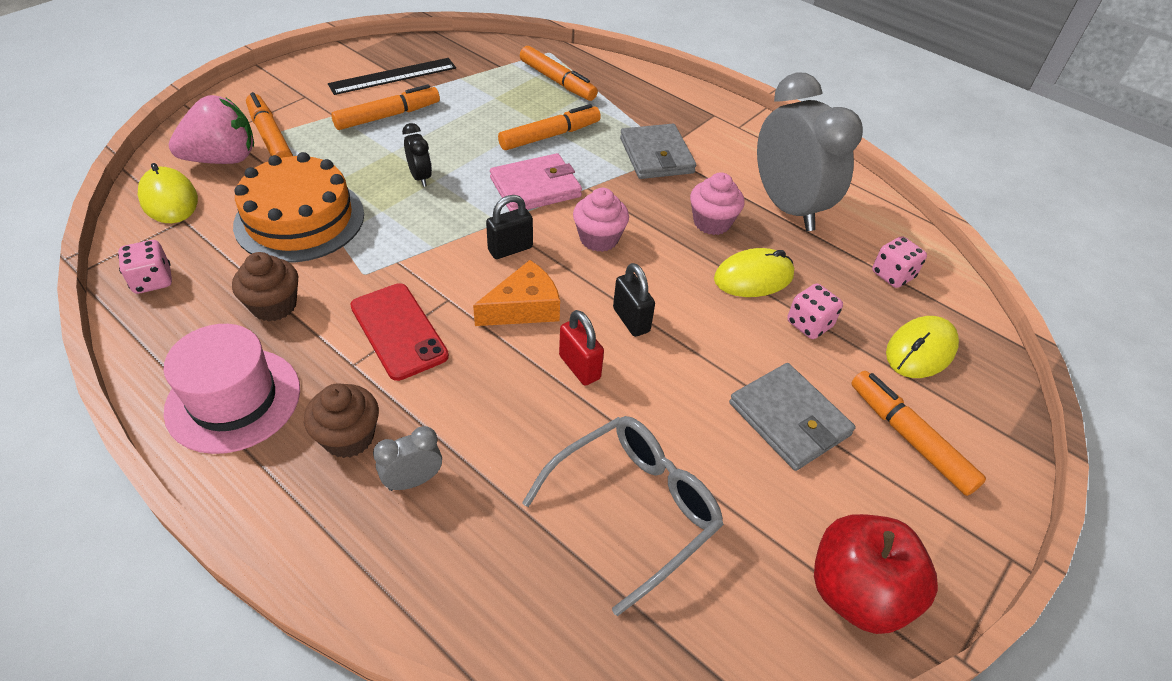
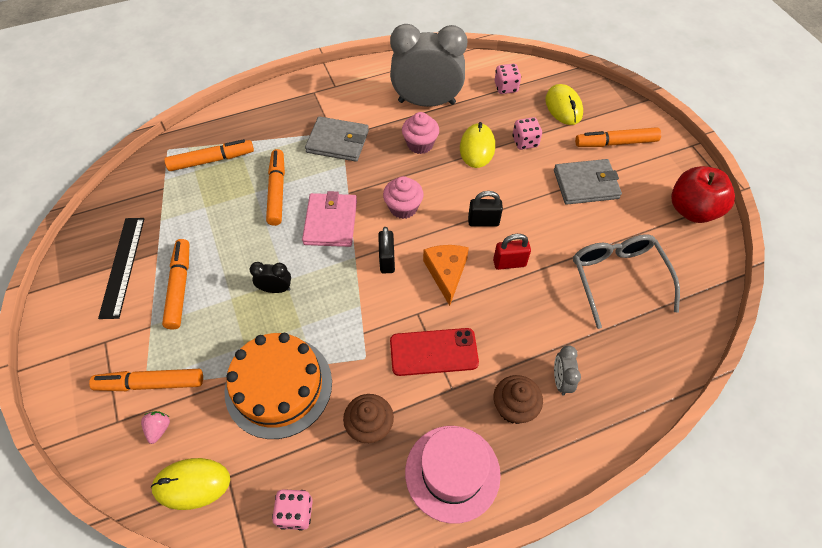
camera: 60 degrees left, 10 degrees up
pink strawberry [169,95,254,164] -> pink strawberry [141,411,170,444], size x0.42

